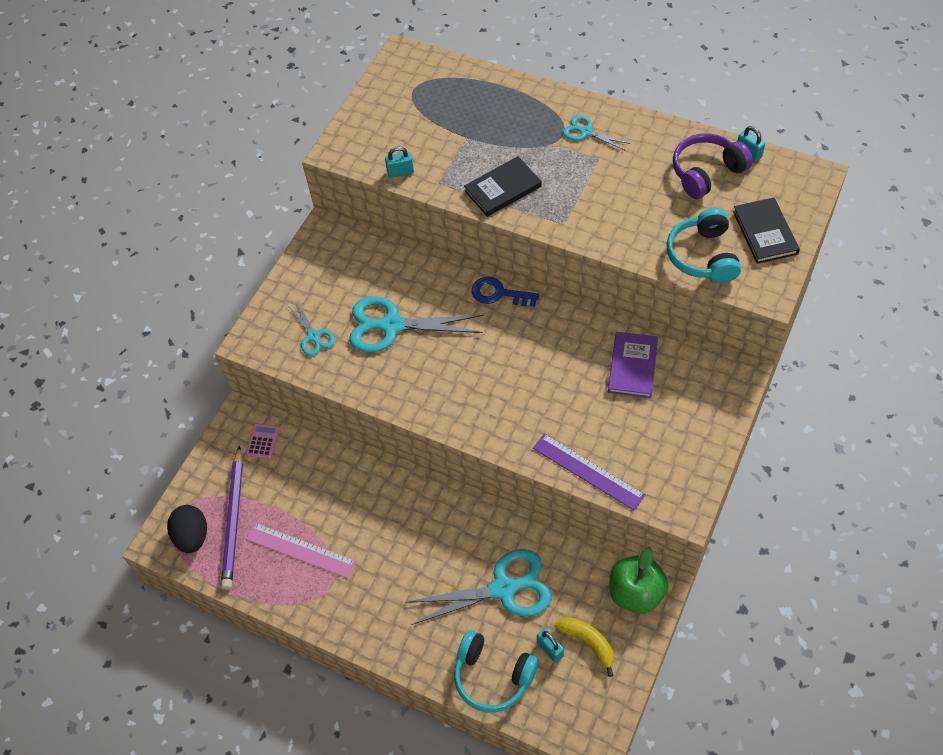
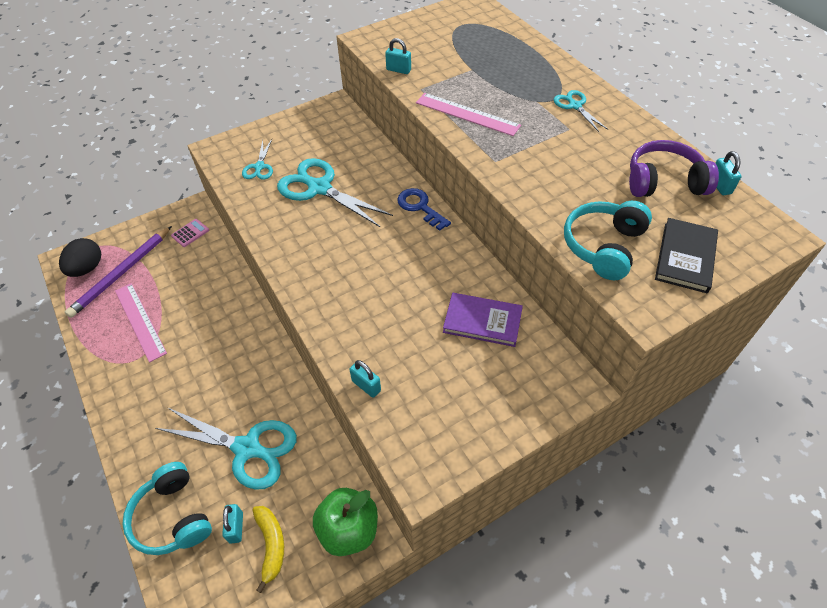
camera: 30 degrees right, 5 degrees down
black book [464,156,542,217] -> pink ruler [416,93,521,136]
purple ruler [533,434,645,511] -> turquoise padlock [349,360,381,398]
purple book [608,332,658,398] -> purple book turned 60 degrees clockwise [443,293,523,347]

